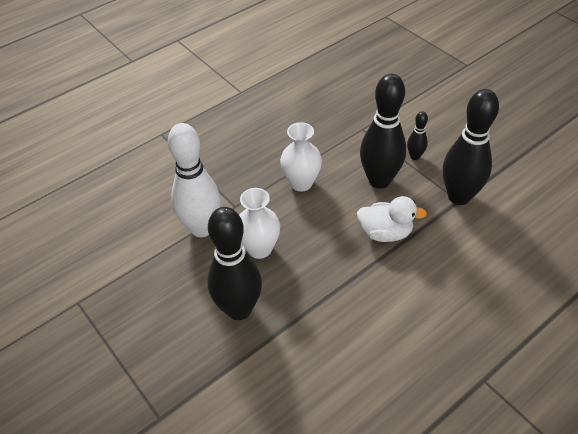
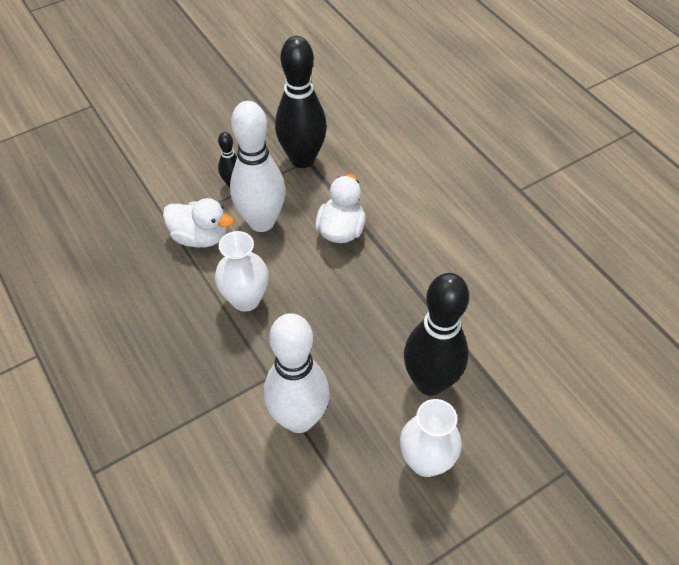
camera: 85 degrees left, 5 degrees up
white vase [239,188,280,259] -> white vase moved to [400,399,462,477]
black bowling pin [360,73,406,189] -> white bowling pin [230,101,285,232]
none -> white duck [163,198,234,248]

